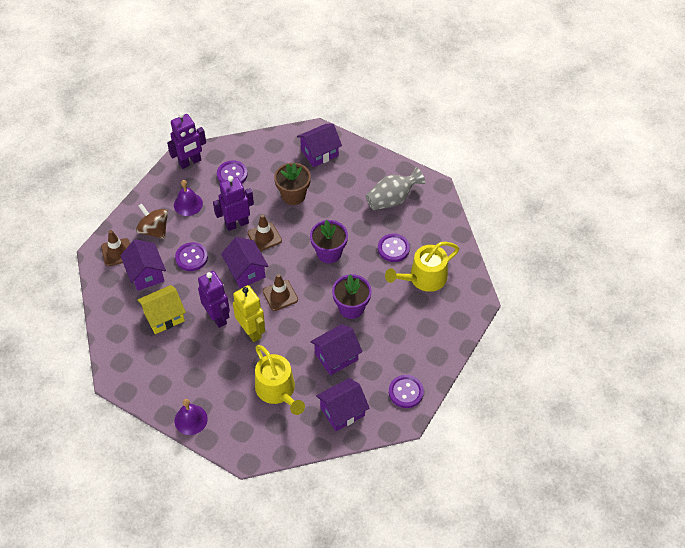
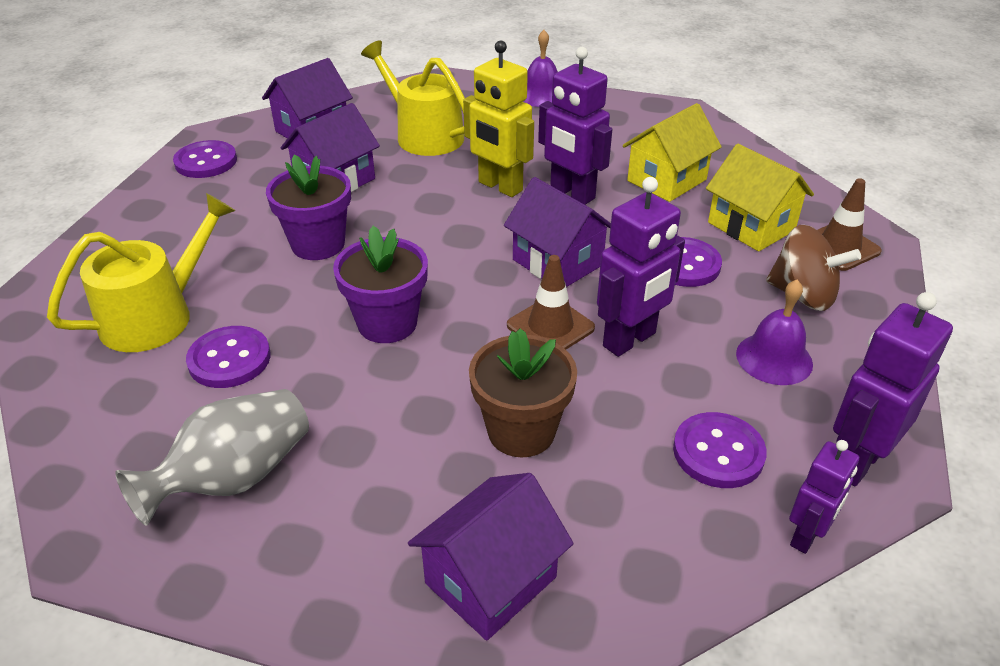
camera: 165 degrees right, 15 degrees down
purple house [120,239,166,291] -> yellow house [706,144,814,252]
brown traffic cone [263,274,298,311] -> none
none -> purple robot [789,440,859,554]

